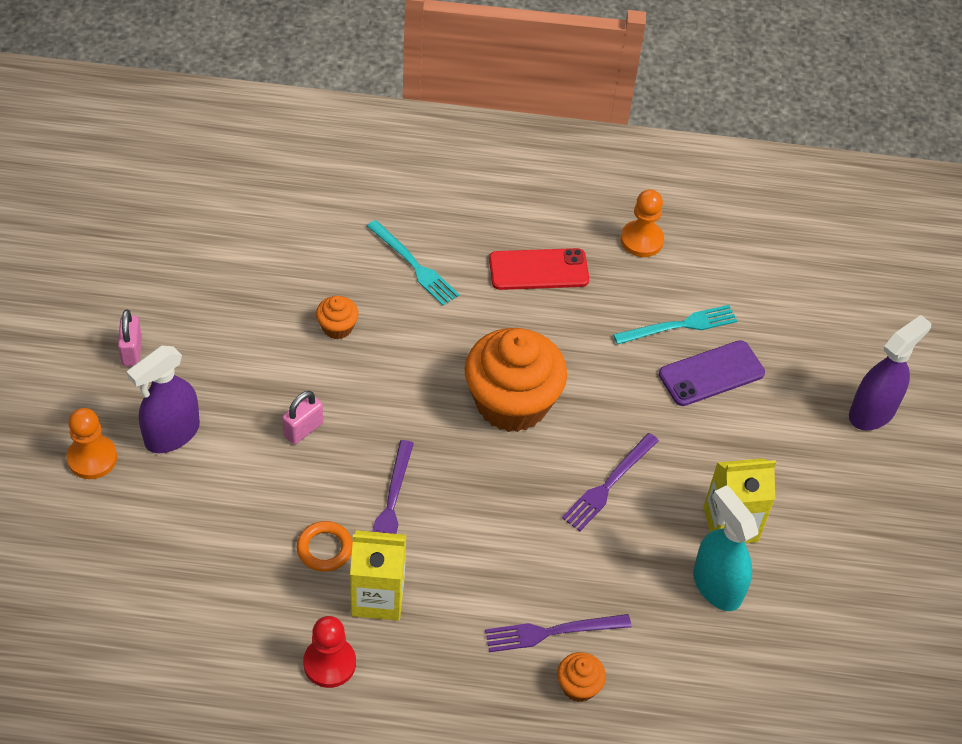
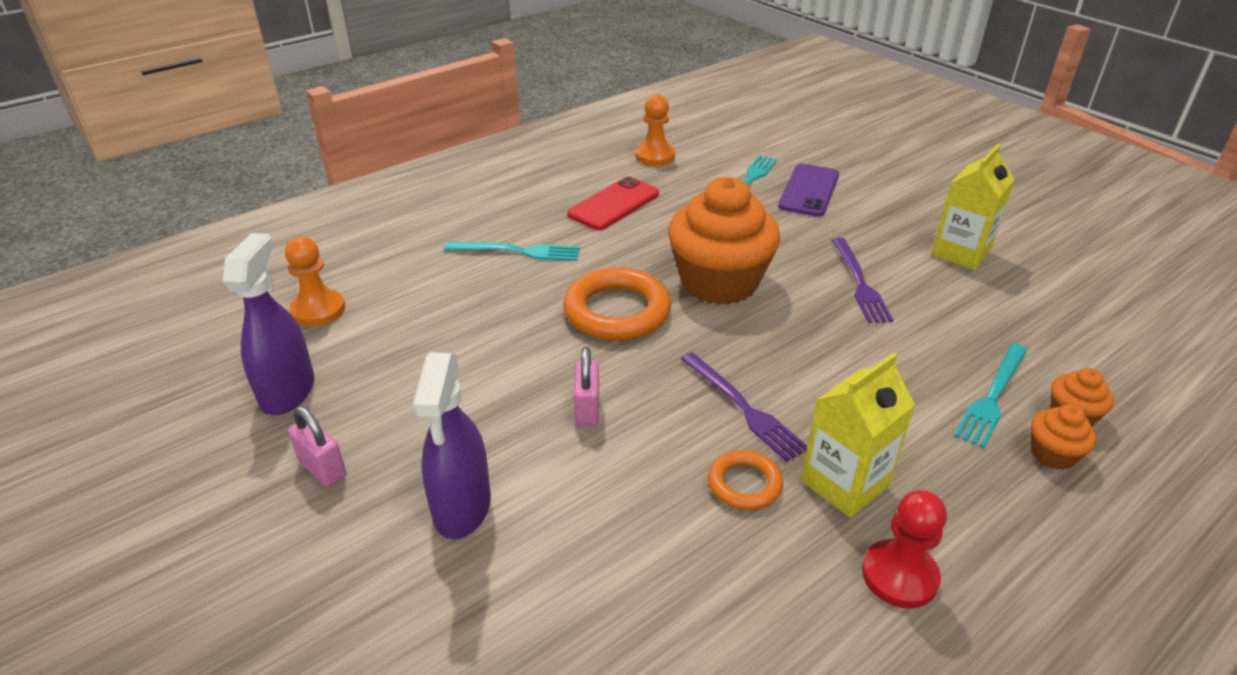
camera: 40 degrees left, 15 degrees down
orange pawn [67,408,117,479] -> orange pawn moved to [285,237,345,326]
orange cupcake [316,296,359,339] -> orange cupcake moved to [1031,405,1097,470]
purple fork [485,614,631,652] -> turquoise fork [954,343,1027,448]
turquoise spray bottle [693,485,759,611] -> none
purple spray bottle [849,315,931,430] -> purple spray bottle moved to [223,233,314,415]
none -> orange ring [563,267,671,341]

